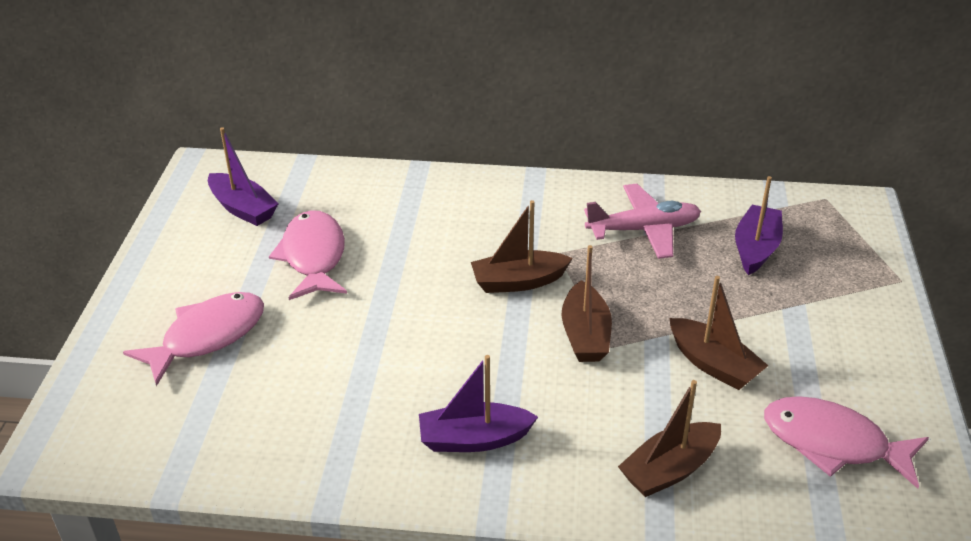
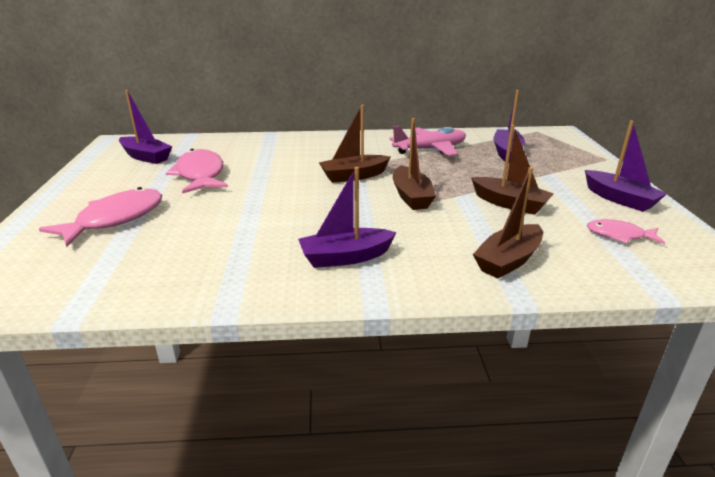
camera: 10 degrees left, 10 degrees down
pink fish [764,396,929,489] -> pink fish [587,219,665,244], size x0.57
none -> purple boat [585,120,667,212]

